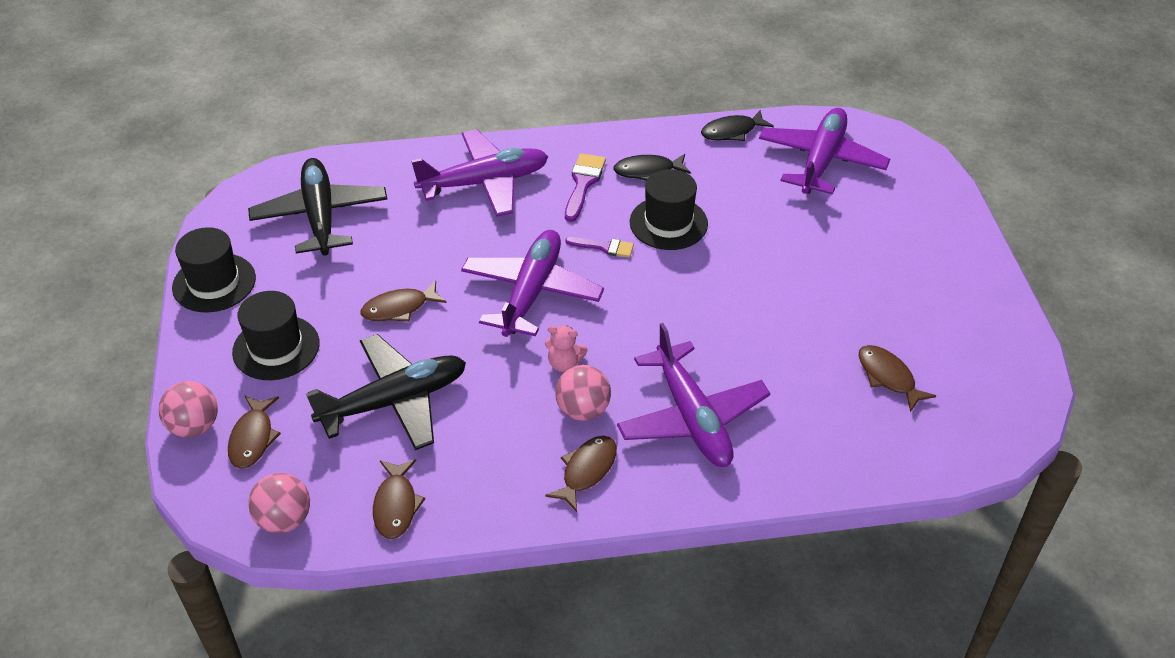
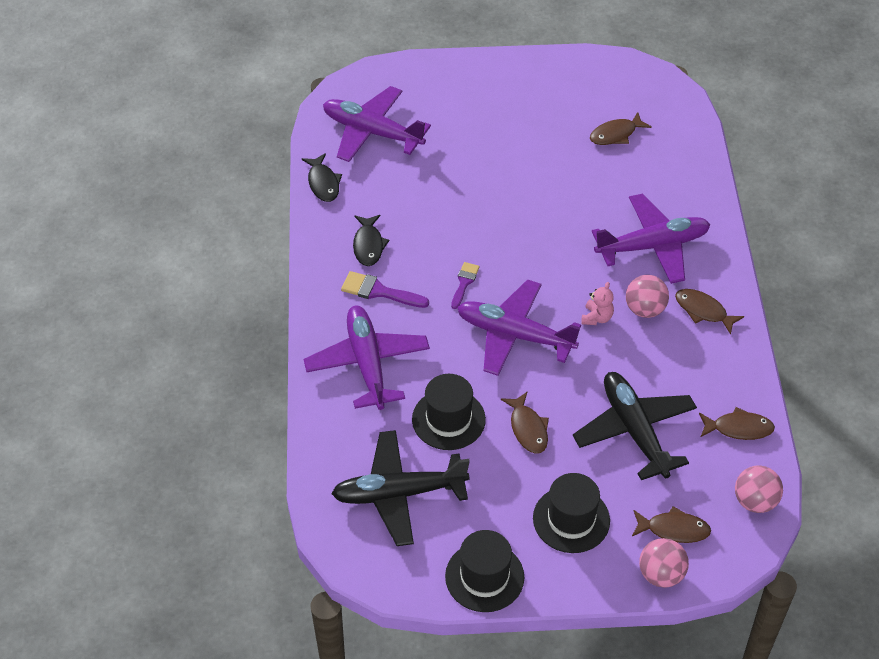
camera: 85 degrees left, 5 degrees up
black hat [630,169,708,250] -> black hat moved to [412,374,486,450]

